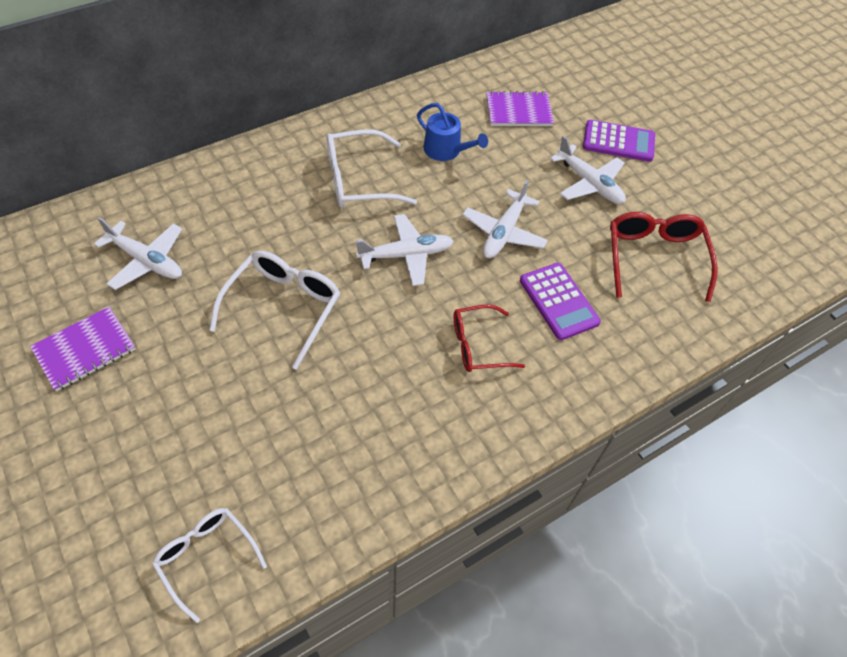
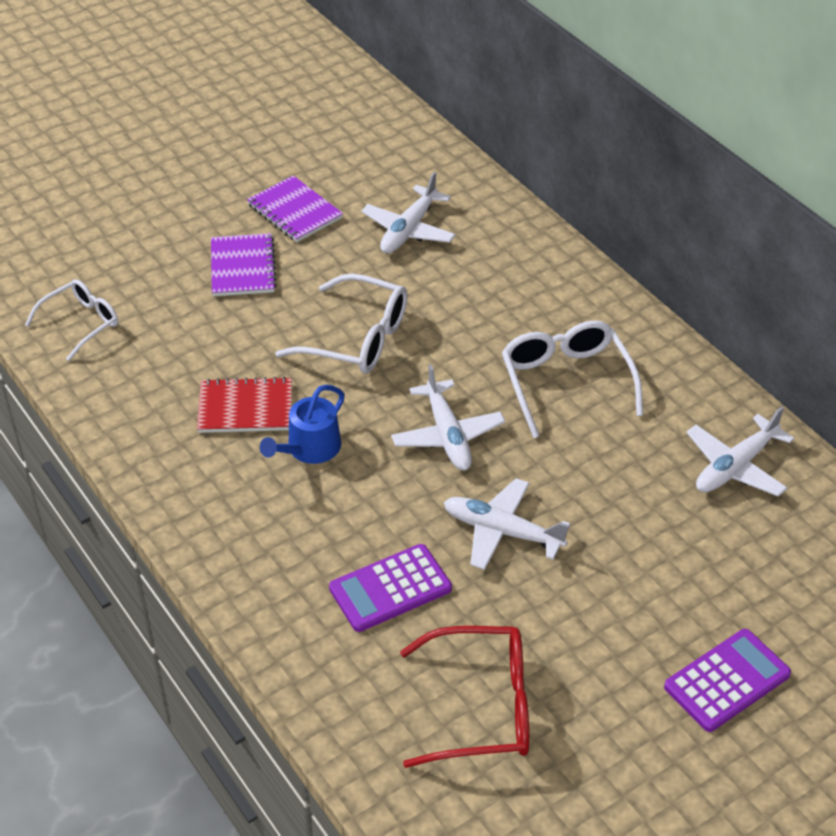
camera: 90 degrees right, 10 degrees down
blue watering can [417,103,488,161] -> blue watering can moved to [260,385,345,464]
red glasses [454,305,525,372] -> none
purple notebook [486,91,554,126] -> purple notebook moved to [211,233,277,296]
white plane [550,136,626,204] -> white plane moved to [686,406,794,497]
purple calculator [583,120,655,162] -> purple calculator turned 135 degrees counterclockwise [664,629,791,732]
none -> red notebook [197,377,292,433]

